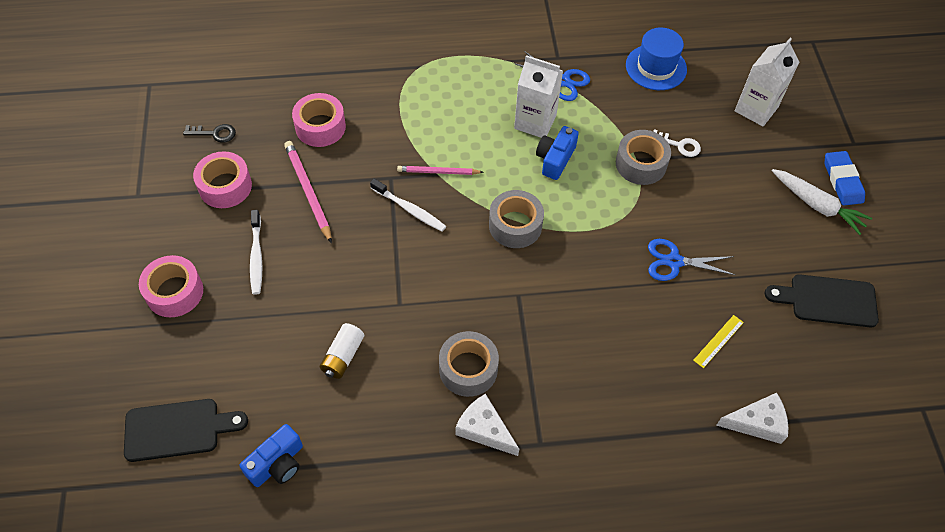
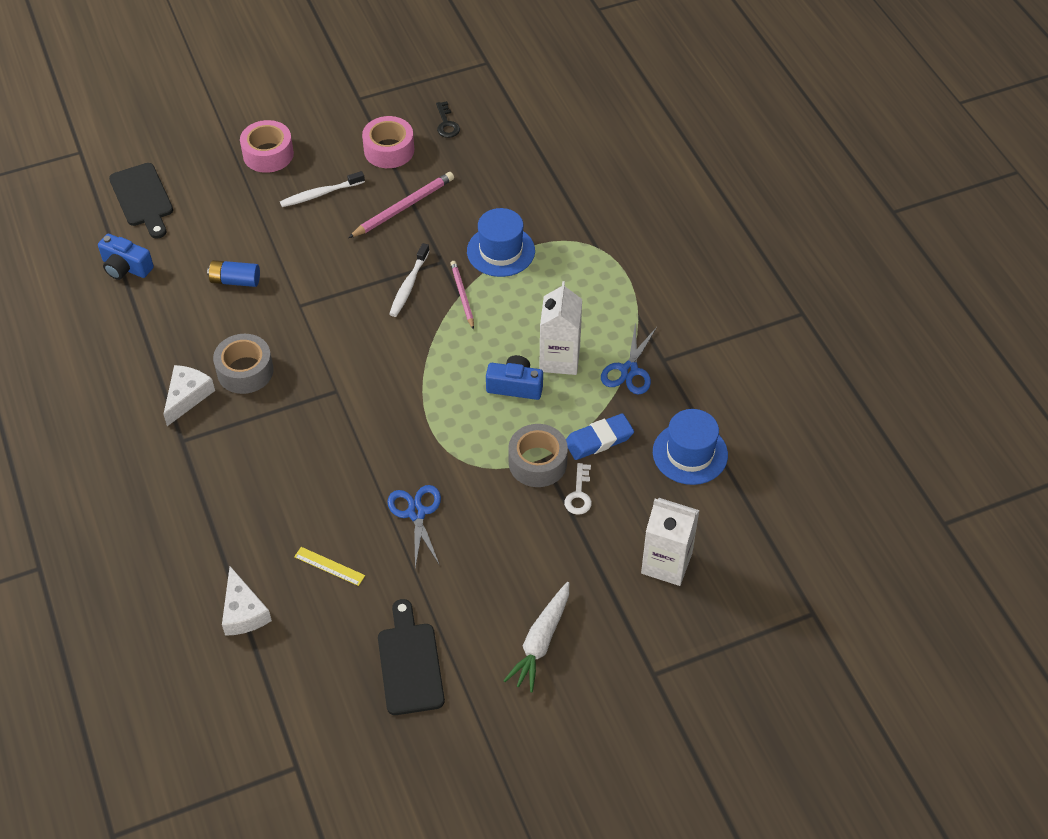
camera: 75 degrees right, 5 degrees down
pink tape [292,93,346,147] -> none
white battery [320,323,364,379] -> blue battery [207,260,260,287]
grey tape [489,190,544,248] -> none
blue eraser [825,151,865,205] -> blue eraser moved to [566,413,634,460]
none -> blue hat [467,208,535,277]

